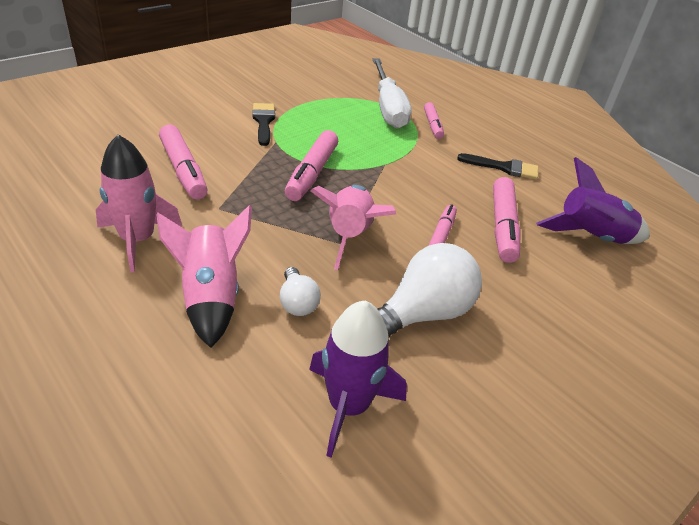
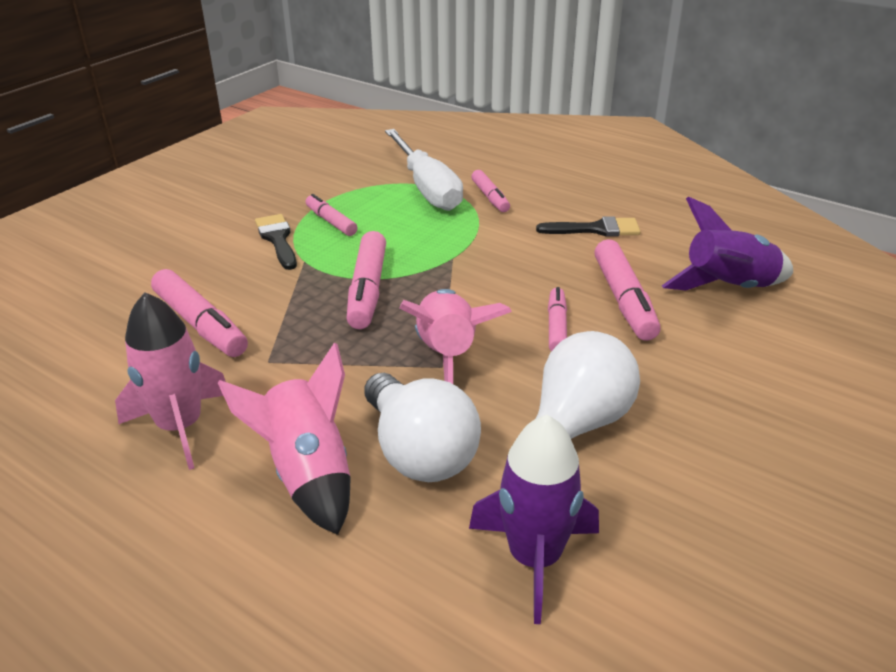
camera: 10 degrees left, 5 degrees down
white light bulb [280,267,321,316] -> white light bulb [364,373,481,482], size x1.89
none -> pink marker [306,194,358,236]

